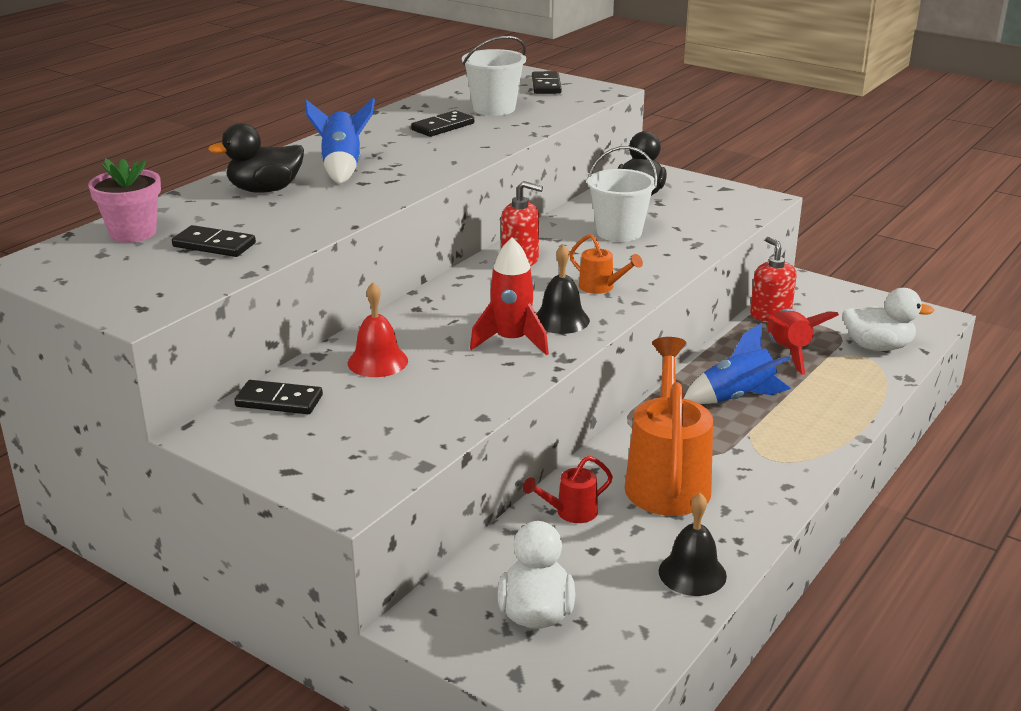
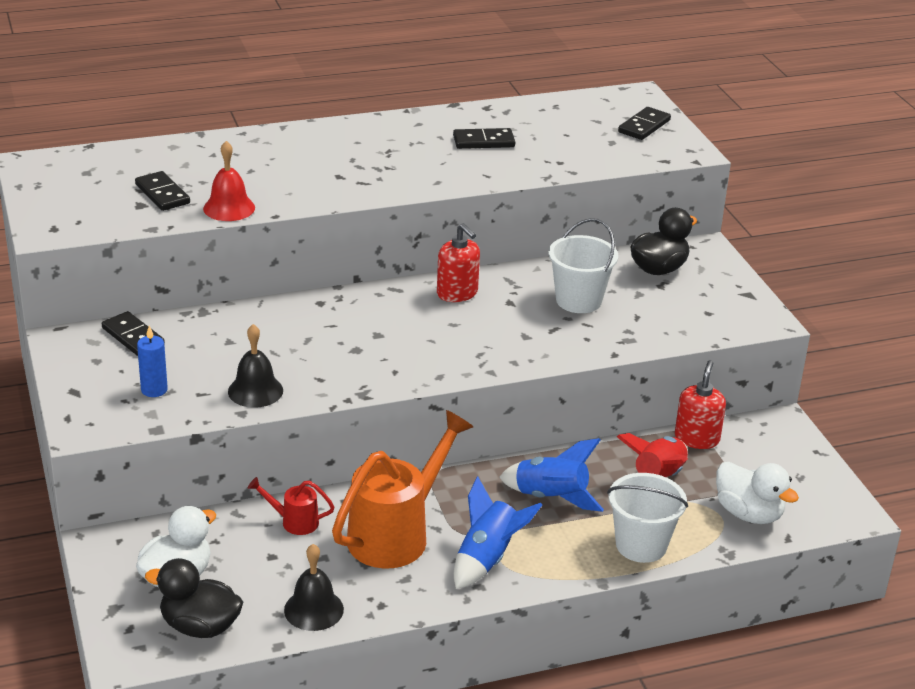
camera: 35 degrees right, 5 degrees up
pink flower pot [88,158,161,243] -> none
black duck [208,123,304,193] -> black duck moved to [145,558,243,638]
blue rocket [305,98,375,184] -> blue rocket moved to [454,476,542,589]
red bell [348,282,408,377] -> red bell moved to [203,141,255,221]
white bucket [462,36,526,116] -> white bucket moved to [607,473,688,563]
red rocket [470,238,549,355] -> none
black bell [536,244,590,334] -> black bell moved to [228,324,283,408]
orange watering can [569,234,643,294] -> none
none -> blue candle [137,325,168,397]

